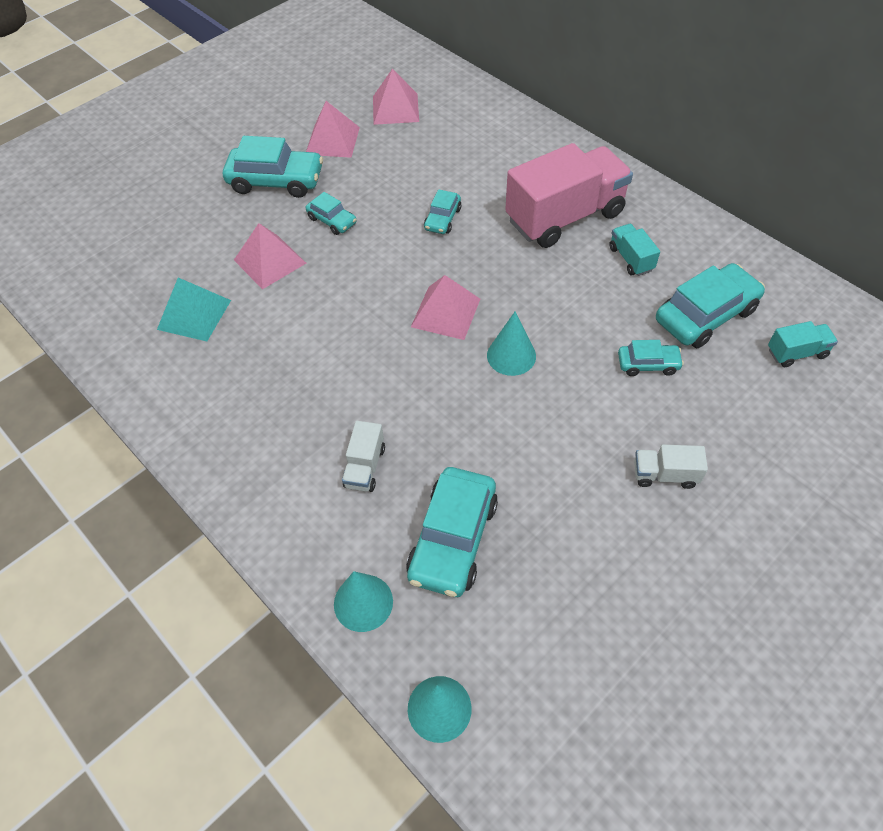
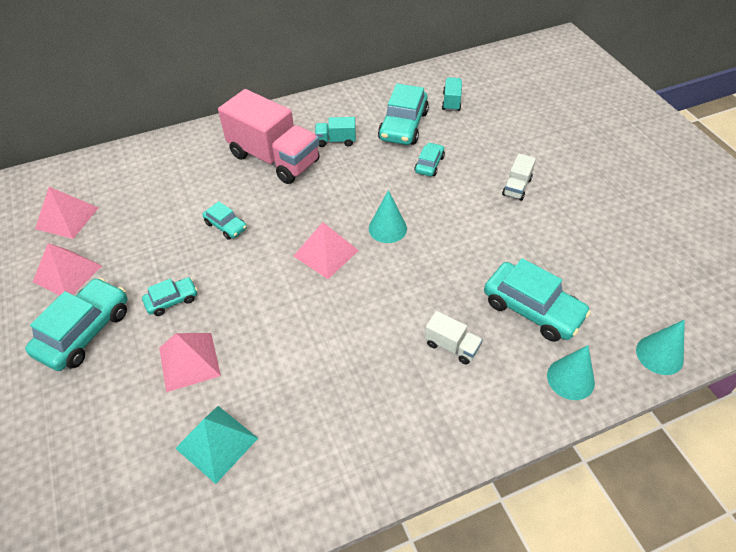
camera: 70 degrees left, 5 degrees down
pink truck [505,143,633,248] -> pink truck turned 135 degrees clockwise [218,89,320,184]
turquoise car [656,263,765,348] -> turquoise car turned 150 degrees counterclockwise [378,84,429,145]

